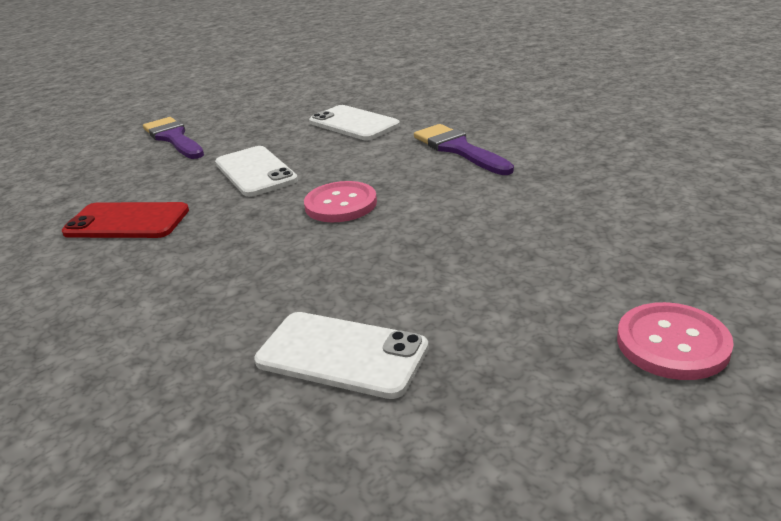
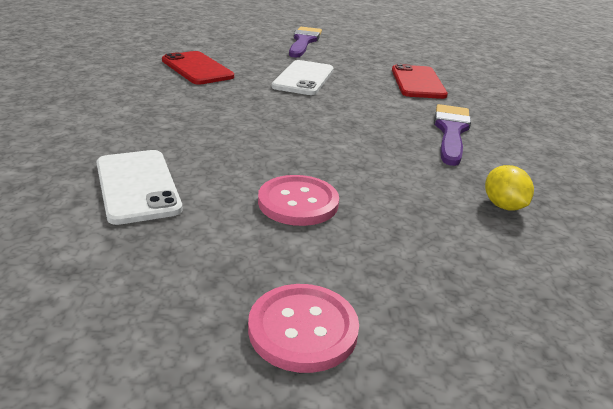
camera: 40 degrees right, 0 degrees up
pink button [304,181,377,222] -> pink button moved to [258,175,339,226]
white phone [309,105,400,140] -> red phone [392,64,448,99]
none -> yellow lemon [485,165,534,211]

